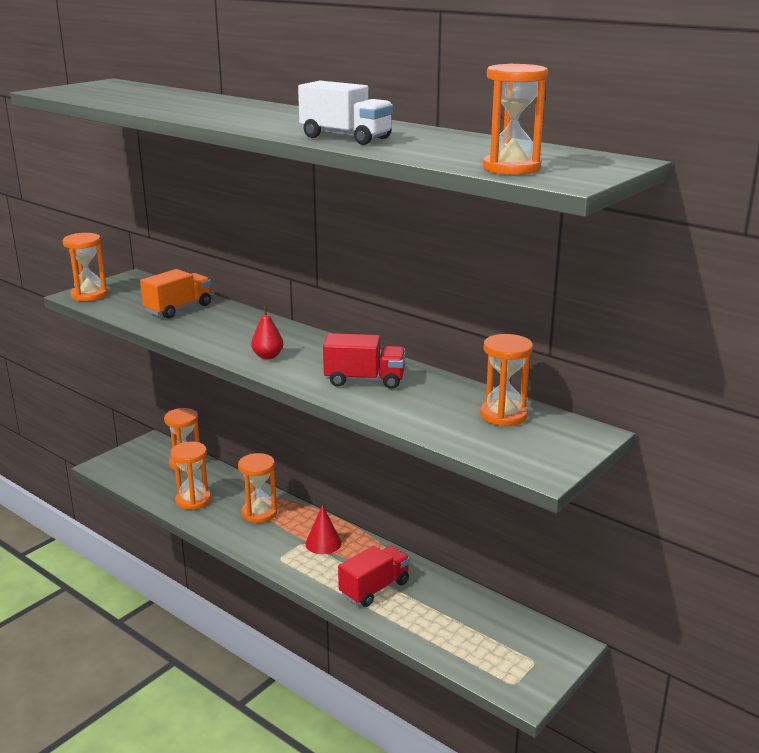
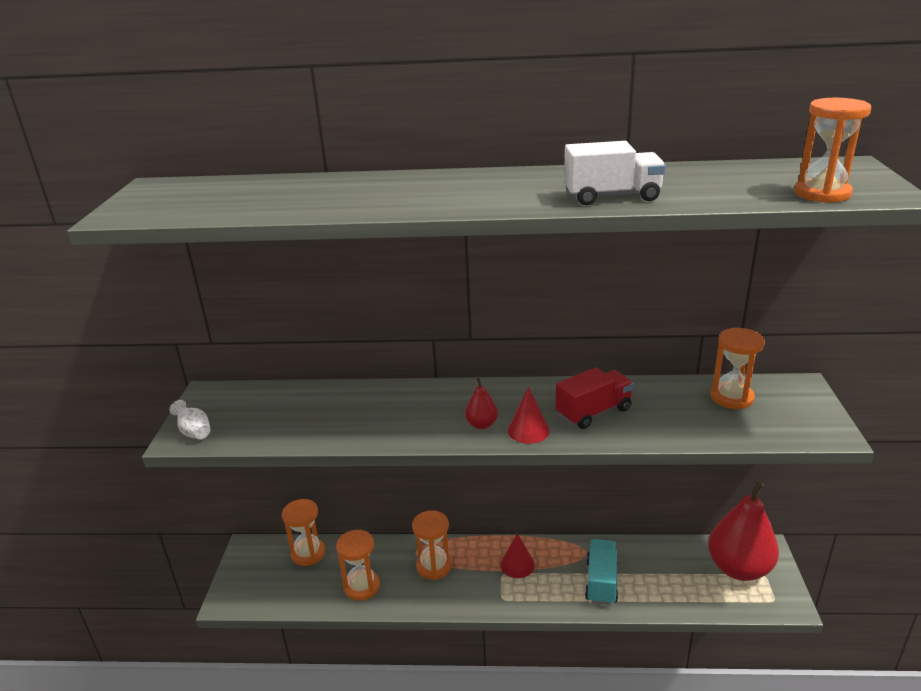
camera: 35 degrees left, 5 degrees up
orange hourglass [63,233,108,301] -> white vase [169,400,211,439]
orange truck [140,269,211,319] -> none
red truck [338,546,410,607] -> turquoise truck [585,539,618,605]
none -> red cone [508,387,550,444]
none -> red pear [708,481,779,581]

